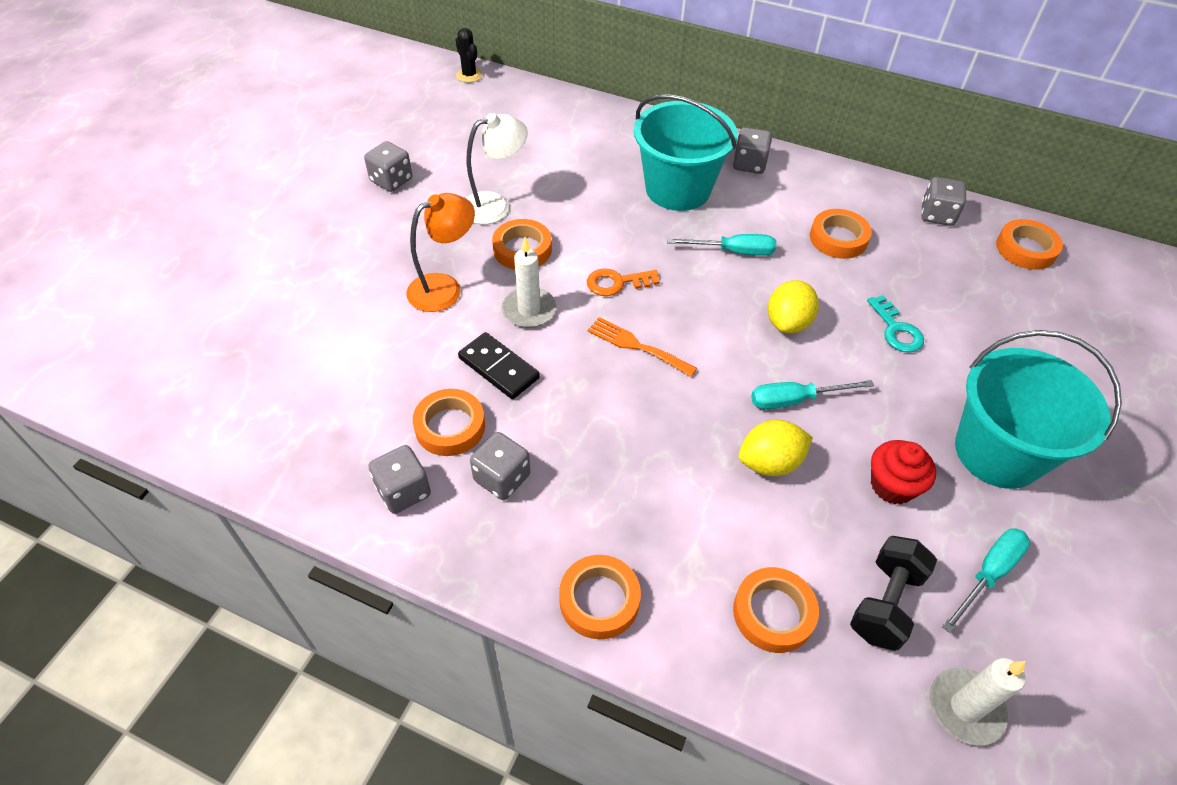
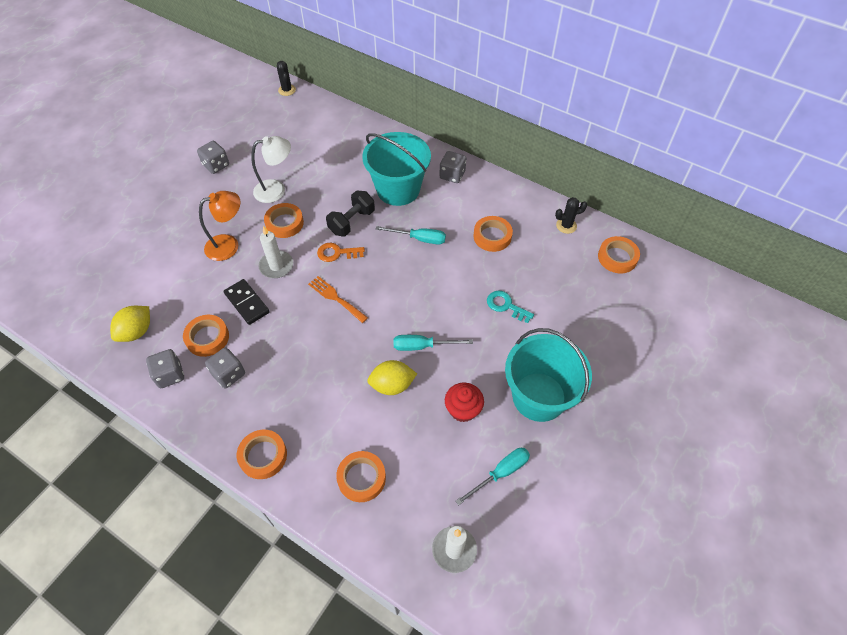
camera: 10 degrees right, 5 degrees up
yellow lemon [768,280,819,333] -> yellow lemon moved to [110,306,150,342]
black dumbbell [850,536,937,651] -> black dumbbell moved to [326,190,375,237]
turquoise key [867,295,924,353] -> turquoise key turned 135 degrees clockwise [487,290,534,323]
grey dice [921,177,966,226] -> black cactus [555,197,587,234]

